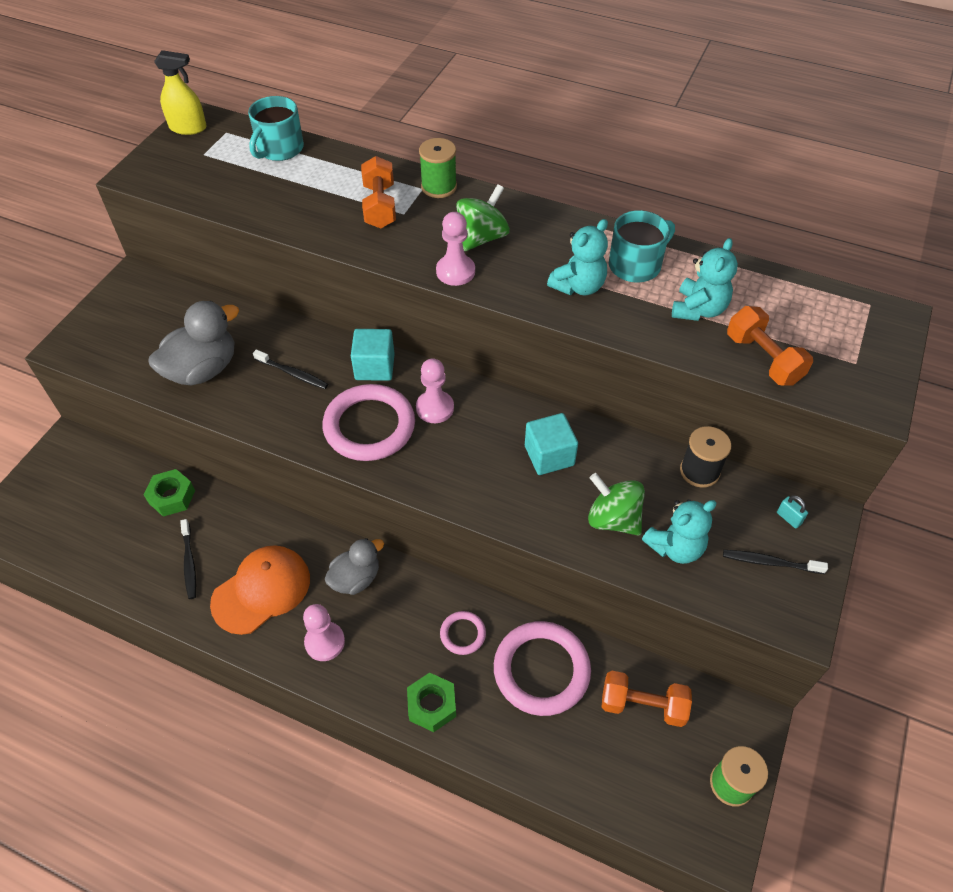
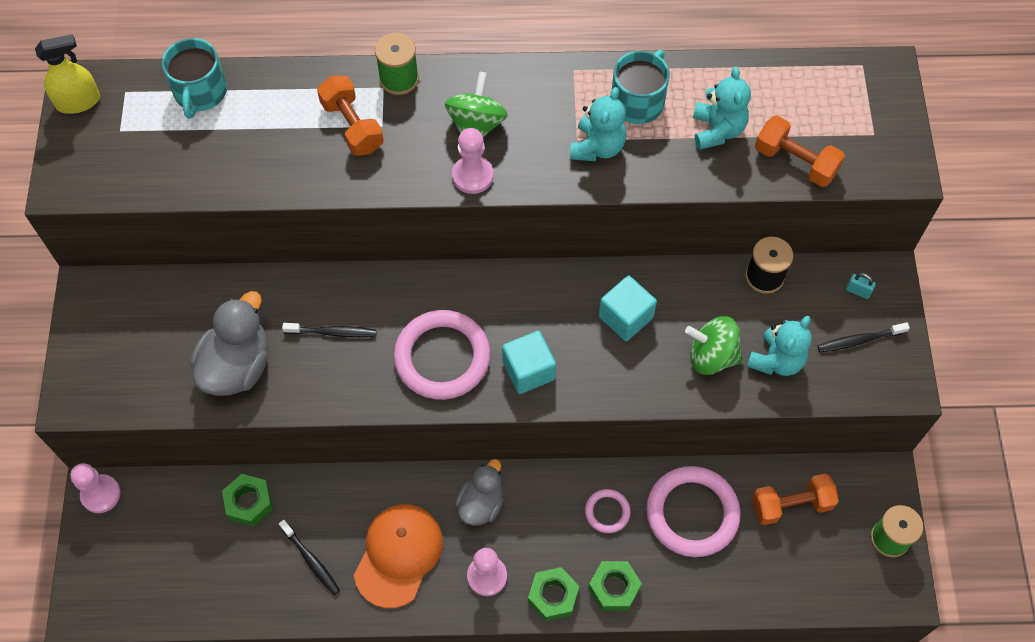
camera: 25 degrees left, 10 degrees up
turquoise cube [351,329,395,381] -> turquoise cube moved to [502,331,556,394]
pink pawn [416,358,454,423] -> pink pawn moved to [71,463,121,513]
none -> green nut [528,567,579,621]

